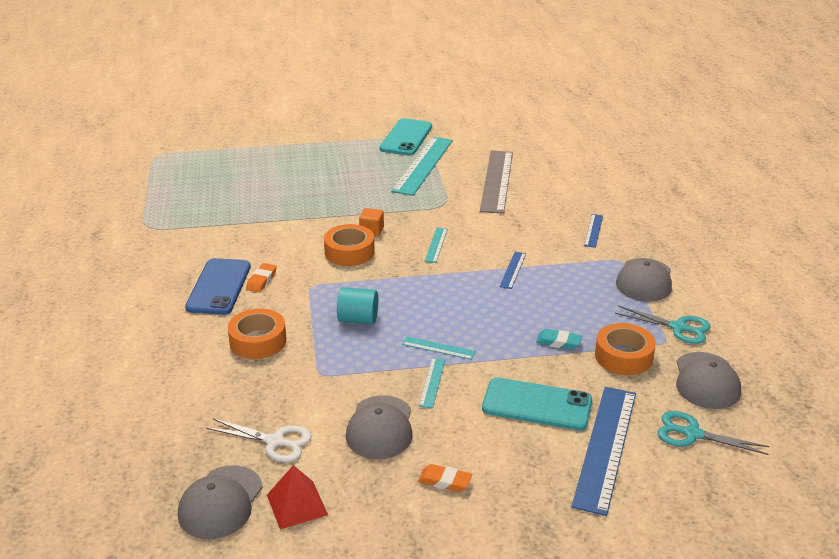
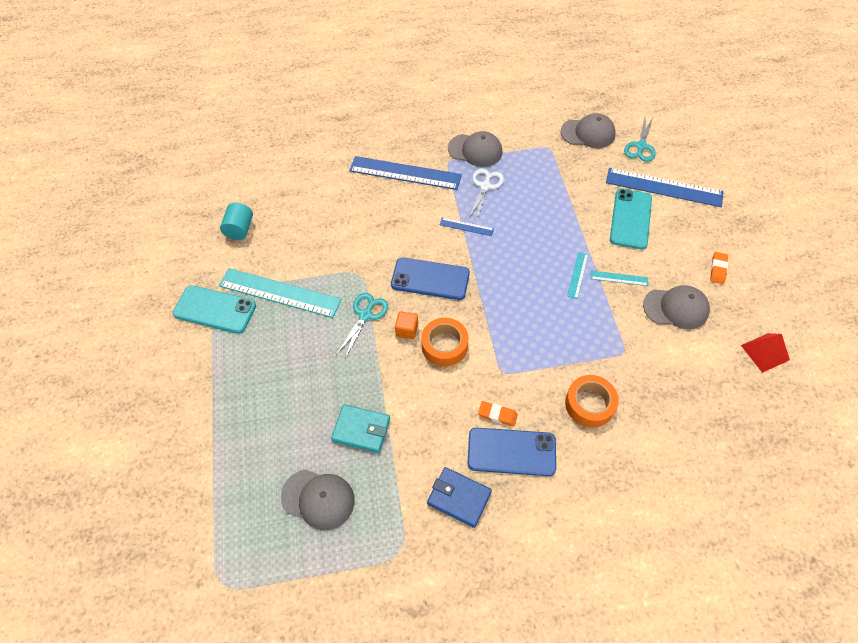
camera: 90 degrees left, 25 degrees up
grey cap [178,465,263,539] -> grey cap moved to [281,469,354,530]
white scissors [206,418,312,462] -> white scissors moved to [469,168,504,220]
turquoise cylinder [337,287,378,324] -> turquoise cylinder moved to [220,203,253,240]
turquoise ruler [425,228,448,263] -> blue phone [391,258,470,300]
grey ruler [480,151,513,214] -> none
turquoise eraser [536,329,582,350] -> none
blue ruler [584,214,603,248] -> blue ruler [349,156,462,190], size x2.18
orange tape [595,323,656,375] -> none
turquoise scissors [615,306,711,344] -> turquoise scissors moved to [336,293,388,359]
none -> turquoise wallet [331,404,390,453]
none -> blue wallet [427,467,492,528]

